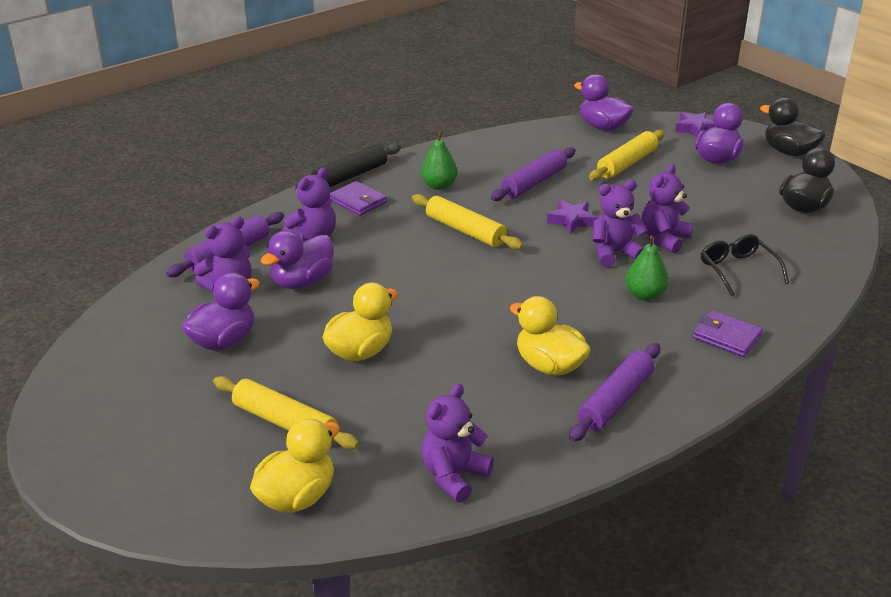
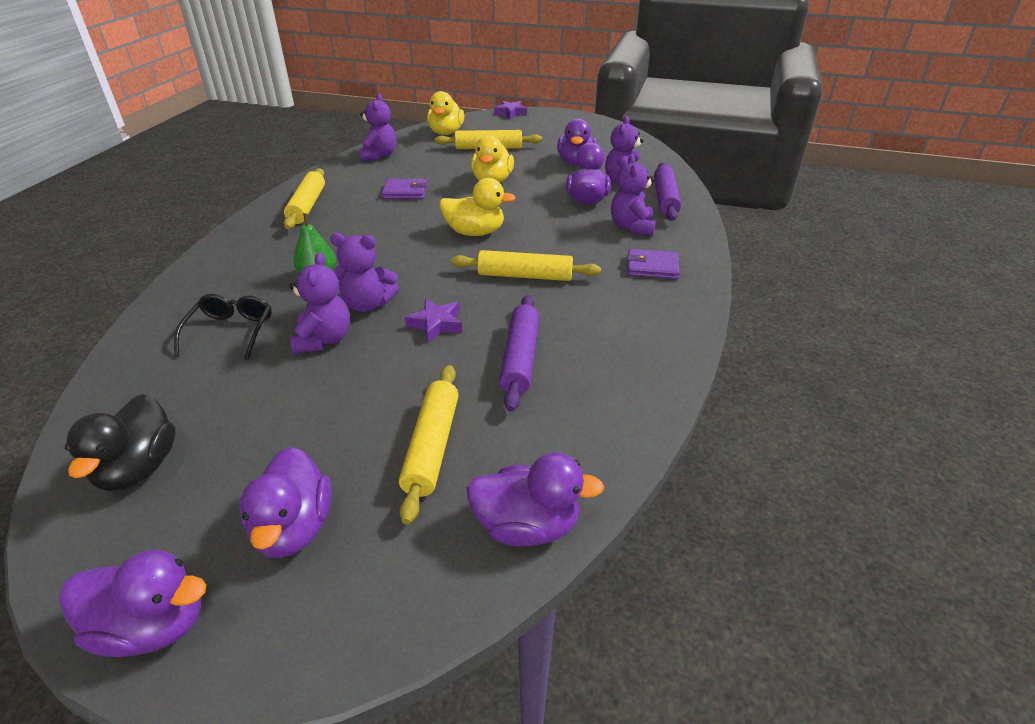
camera: 145 degrees right, 5 degrees up
black rolling pin [295,143,401,190] -> none
green pear [421,130,457,190] -> none
yellow duck [510,296,591,376] -> yellow duck moved to [439,178,515,236]
purple rolling pin [569,343,660,442] -> yellow rolling pin [284,168,325,229]
purple teddy bear [593,180,647,267] -> purple teddy bear turned 60 degrees clockwise [330,233,399,312]
purple star [675,112,715,137] -> purple star moved to [494,101,527,119]
purple wallet [692,310,763,357] -> purple wallet moved to [382,179,428,199]
black glasses [701,234,789,297] -> black glasses turned 120 degrees counterclockwise [174,294,272,360]
black duck [760,97,826,156] -> purple duck [59,550,206,657]

